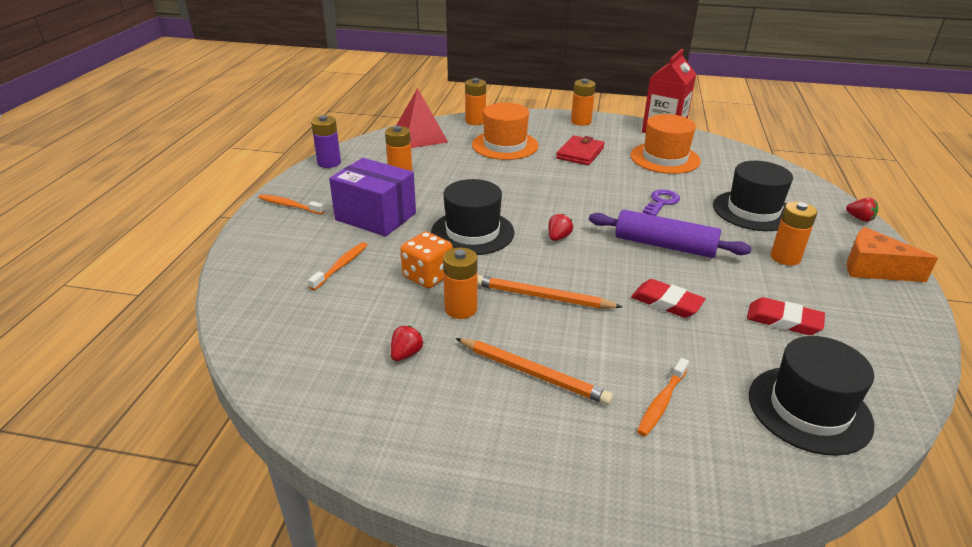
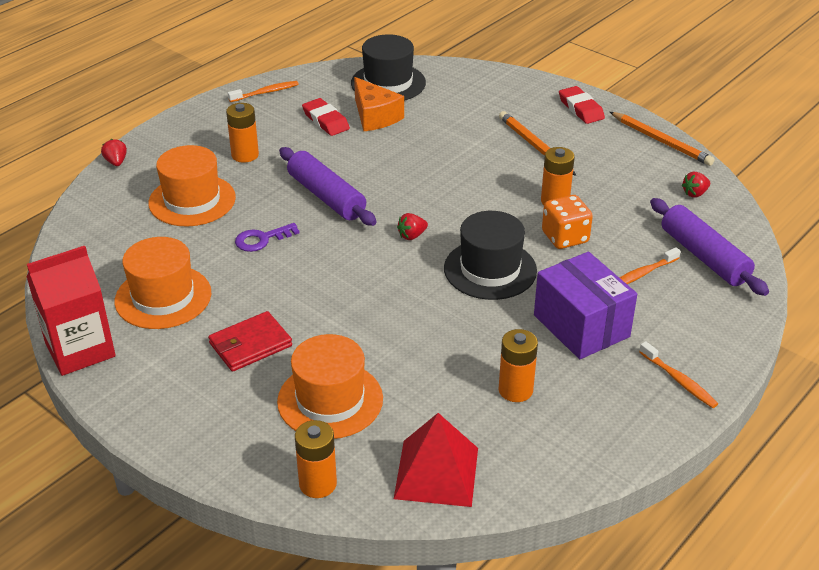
camera: 150 degrees left, 5 degrees up
purple battery [311,115,341,168] -> none
red strawberry [391,326,424,361] -> red strawberry moved to [682,172,710,198]
orange pencil [477,275,622,309] -> orange pencil moved to [610,112,715,166]
orange battery [571,79,595,126] -> none
red eraser [631,279,705,318] -> red eraser moved to [559,86,605,124]
orange toothbrush [637,358,689,436] -> orange toothbrush moved to [228,81,299,102]
black hat [713,161,793,231] -> orange hat [148,145,236,226]
orange cheese [847,227,938,282] -> orange cheese moved to [354,77,404,131]
none -> purple rolling pin [650,198,769,296]

